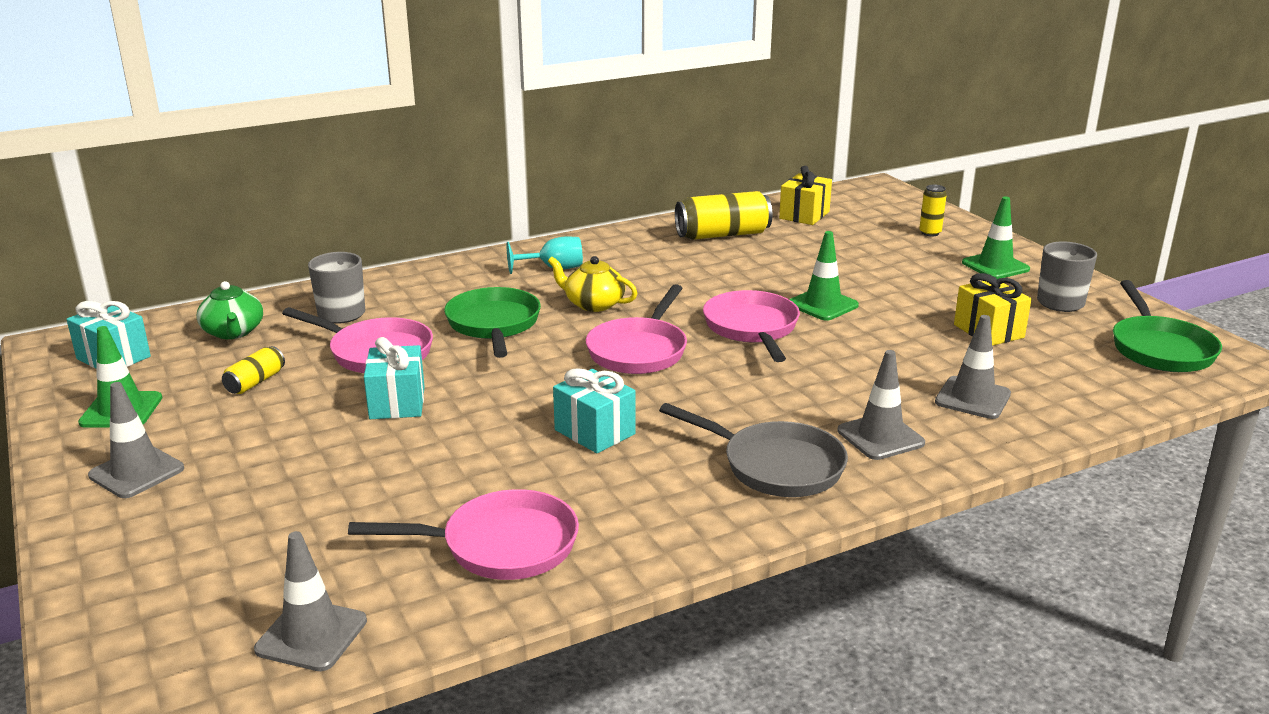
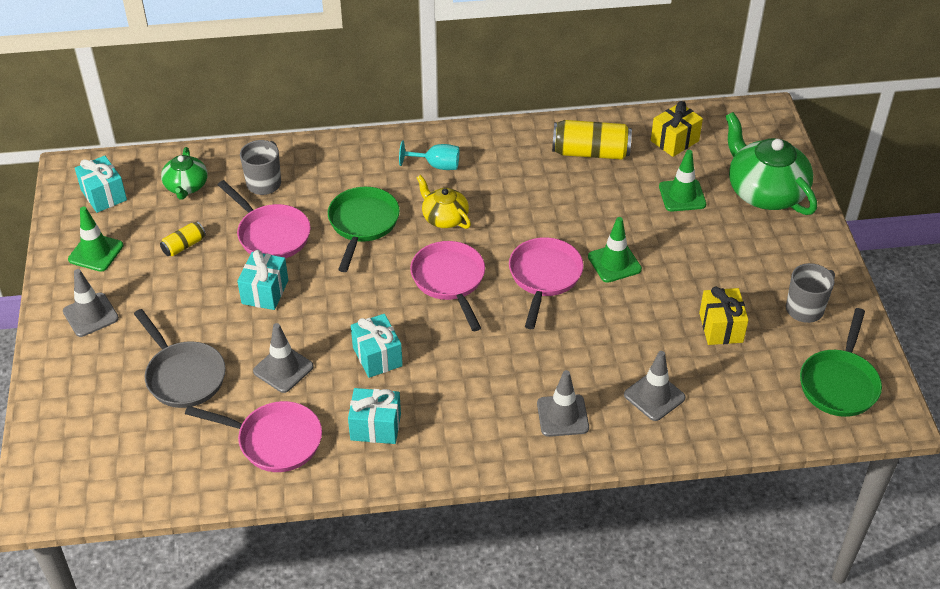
camera: 20 degrees right, 20 degrees up
grey traffic cone [254,531,367,671] -> grey traffic cone moved to [253,323,314,393]
pink pan [586,284,687,374] -> pink pan turned 120 degrees clockwise [410,241,485,331]
grey pan [659,403,848,497] -> grey pan moved to [134,309,226,408]
yellow can [919,185,947,236] -> green teapot [725,112,817,215]
green traffic cone [962,197,1030,279] -> green traffic cone moved to [659,150,706,211]
none -> turquoise gift [348,388,401,444]

